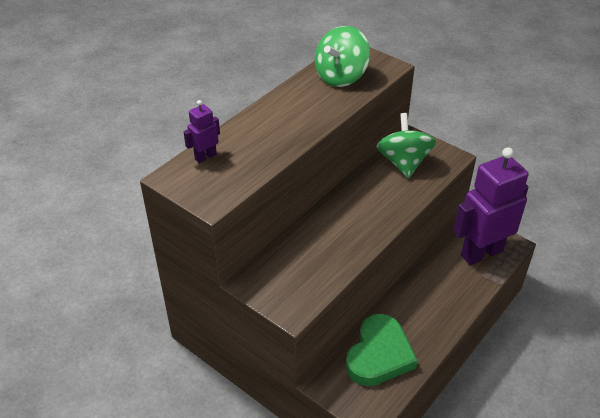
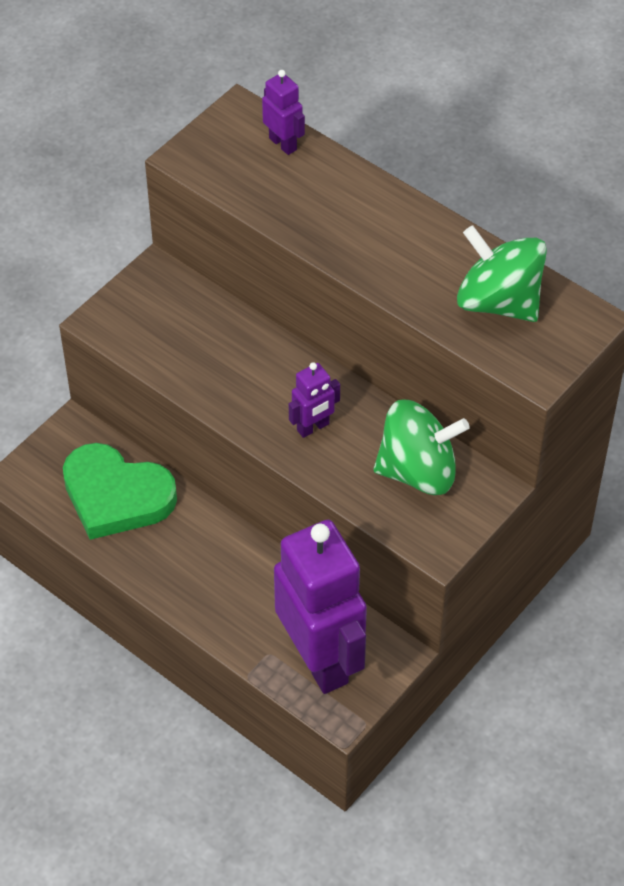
camera: 90 degrees right, 10 degrees up
none -> purple robot [289,362,340,438]

